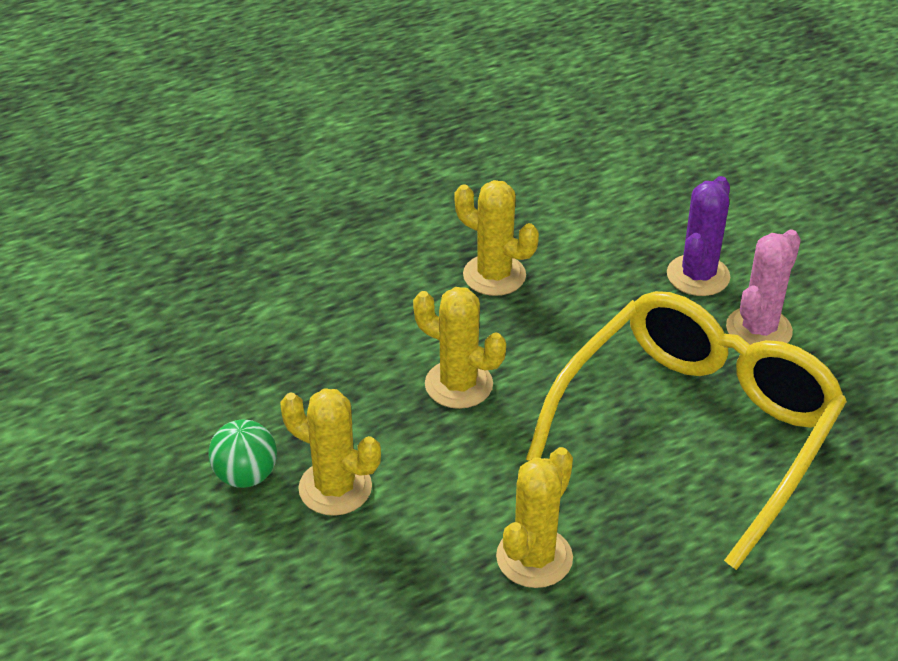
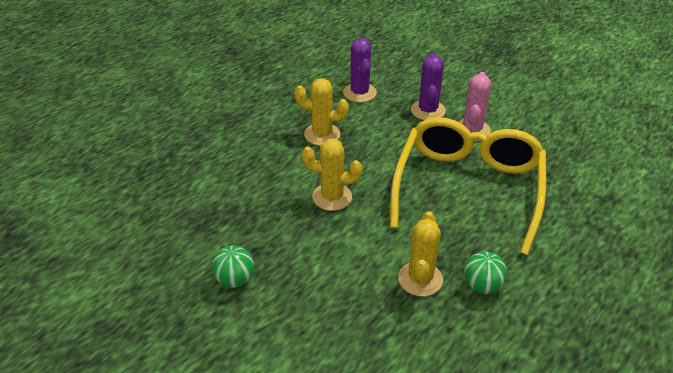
camera: 20 degrees left, 0 degrees up
yellow cactus [280,388,381,516] -> none
none -> purple cactus [343,38,377,103]
none -> green ball [464,251,507,294]

